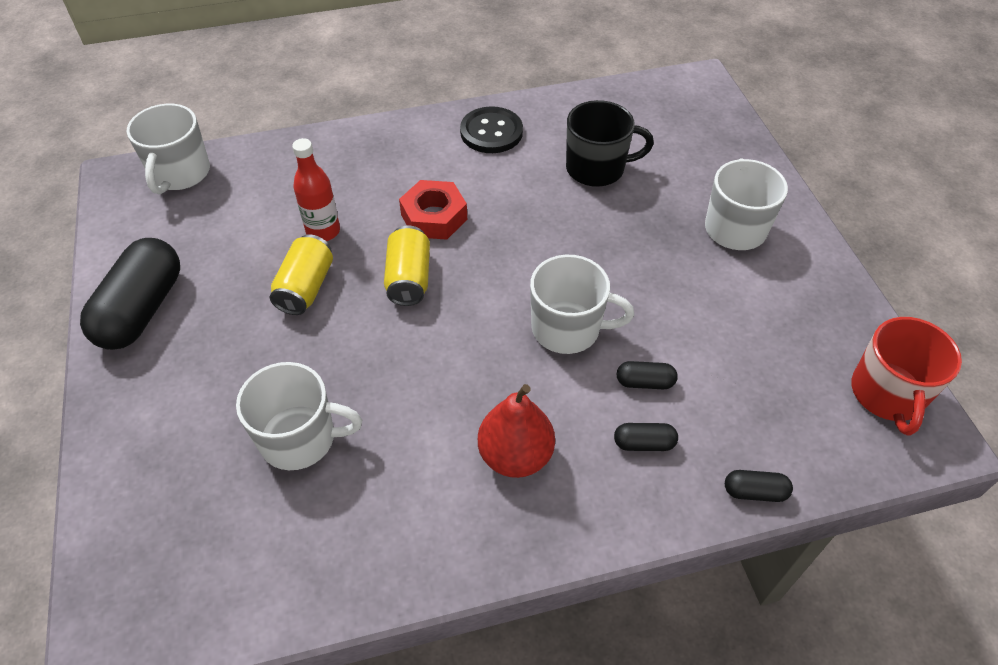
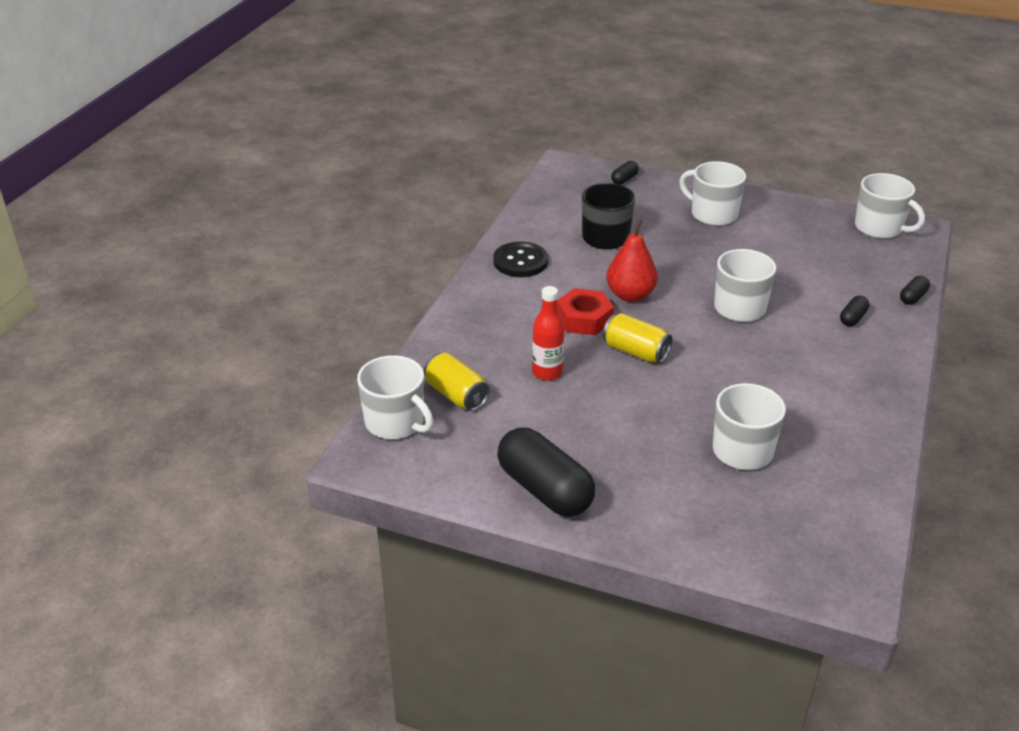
camera: 55 degrees left, 15 degrees down
yellow can [270,234,333,315] -> yellow can moved to [424,353,490,411]
red pear [478,384,555,478] -> red pear moved to [606,219,658,302]
black capsule [617,361,678,389] -> black capsule moved to [611,161,639,185]
red mug [851,317,962,436] -> white mug [855,173,925,239]

